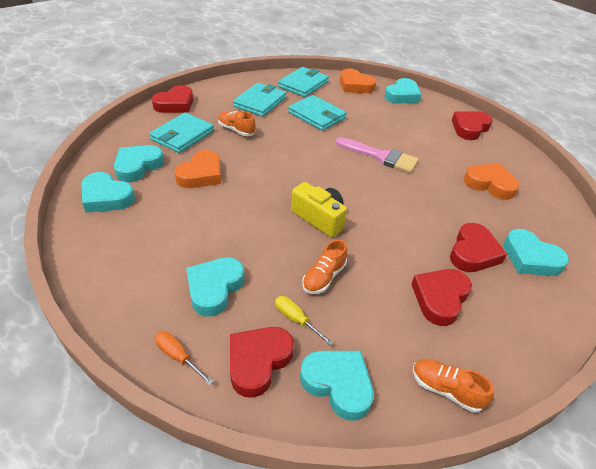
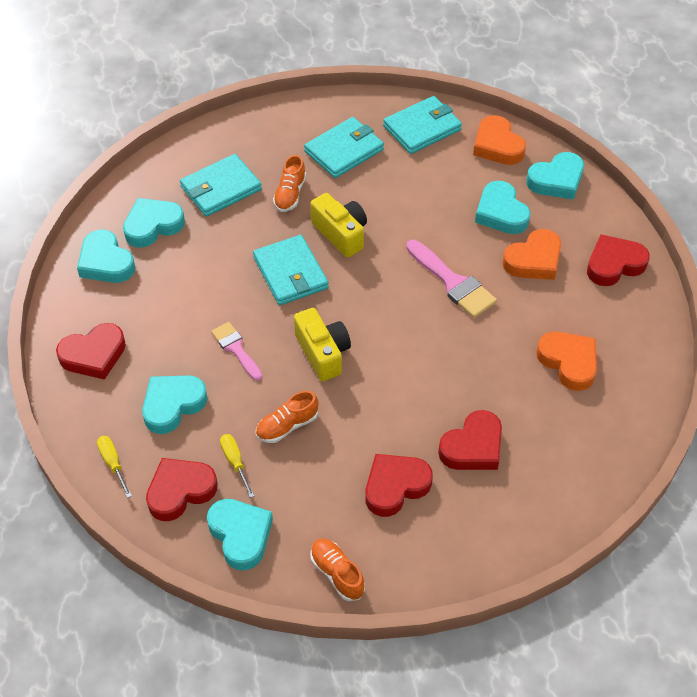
camera: 25 degrees right, 10 degrees up
red heart [152,85,193,113] -> red heart moved to [56,323,126,380]
orange screwdriver [155,331,214,386] -> yellow screwdriver [97,436,132,498]
orange heart [174,150,221,188] -> orange heart moved to [502,229,561,280]
orange shoe [218,111,255,136] -> orange shoe turned 135 degrees counterclockwise [273,155,306,212]
turquoise wallet [288,95,347,131] -> turquoise wallet moved to [253,235,329,305]
turquoise heart [504,229,569,276] -> turquoise heart moved to [475,181,531,234]
none -> pink brush [211,322,262,381]
none -> yellow camera [310,193,367,258]

